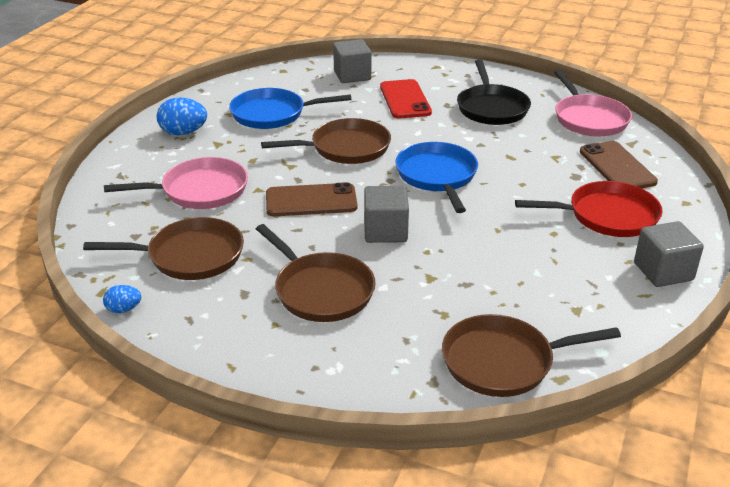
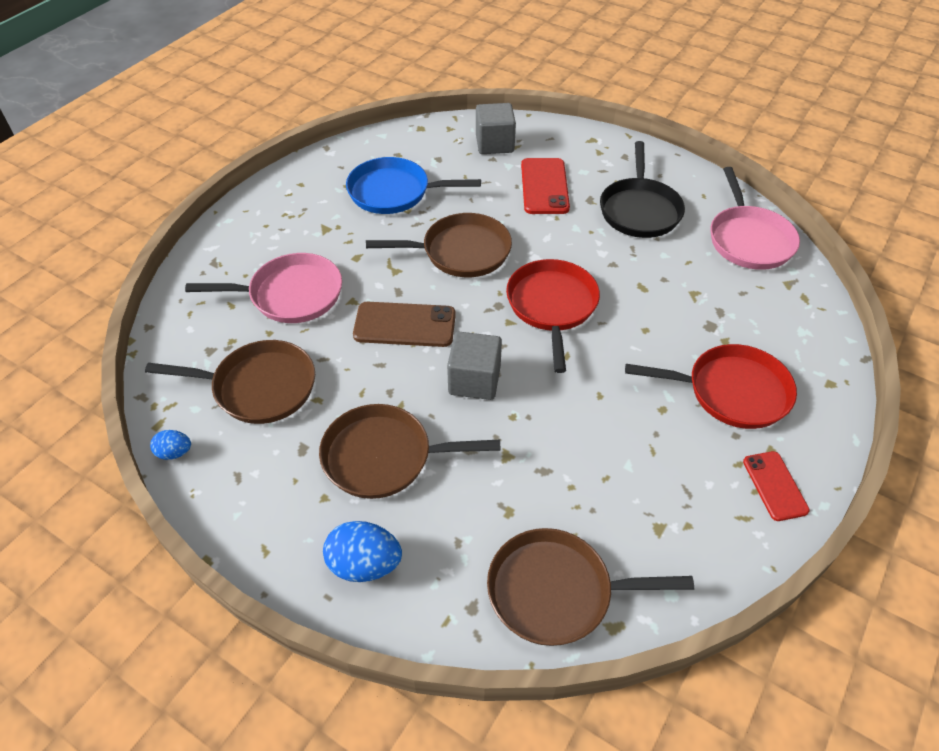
camera: 10 degrees right, 15 degrees up
blue egg [157,97,207,136] -> blue egg moved to [323,521,402,582]
brown pan [256,224,376,322] -> brown pan turned 120 degrees clockwise [319,404,500,499]
blue pan [395,142,478,213] -> red pan [506,259,600,373]
brown phone [580,141,658,188] -> none
grey cube [634,221,704,287] -> red phone [743,451,810,521]

